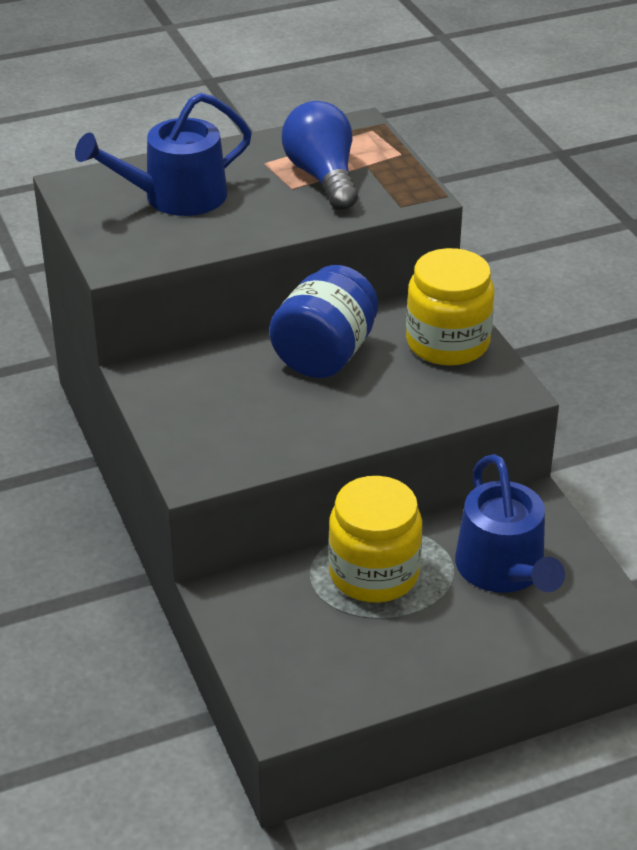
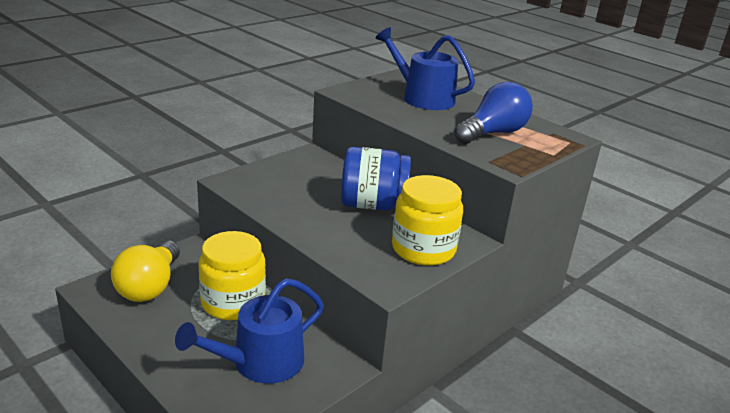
camera: 65 degrees right, 10 degrees down
none -> yellow light bulb [111,241,180,302]

